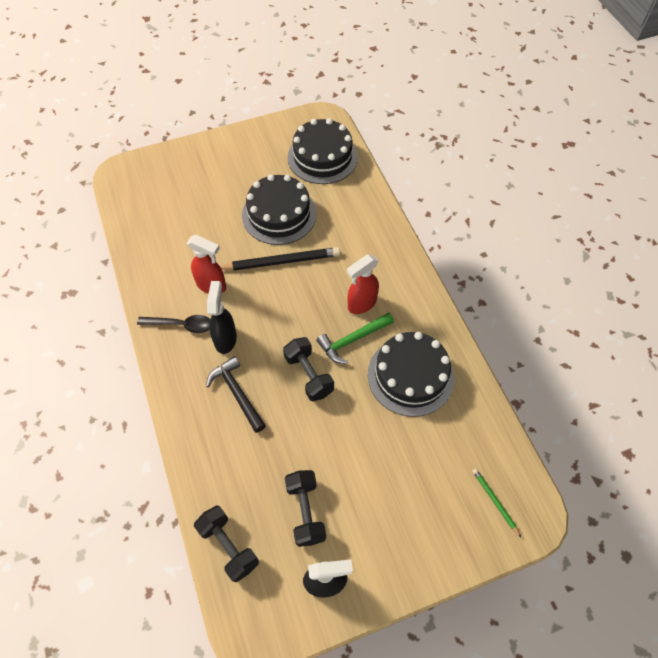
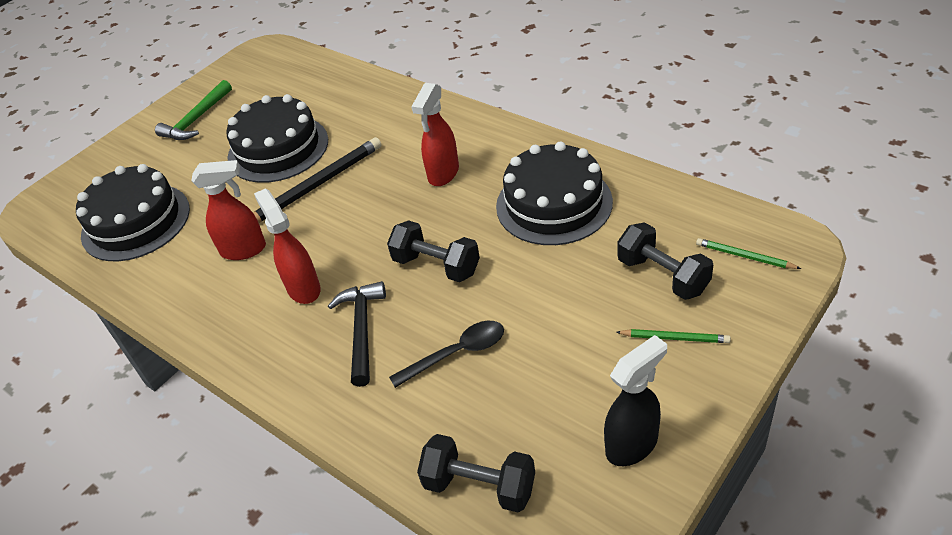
camera: 25 degrees left, 15 degrees down
black spoon [137,315,210,333] -> black spoon moved to [389,321,504,388]
black hammer [206,356,266,433] -> black hammer turned 60 degrees clockwise [328,281,386,387]
black spray bottle [207,281,237,354] -> red spray bottle [254,188,320,304]
black dumbbell [285,470,326,547] -> black dumbbell moved to [617,222,713,300]
black cake [288,118,358,184] -> black cake moved to [76,164,190,261]
green hammer [316,312,394,364] -> green hammer moved to [155,80,232,140]
none -> green pencil [616,329,731,343]

